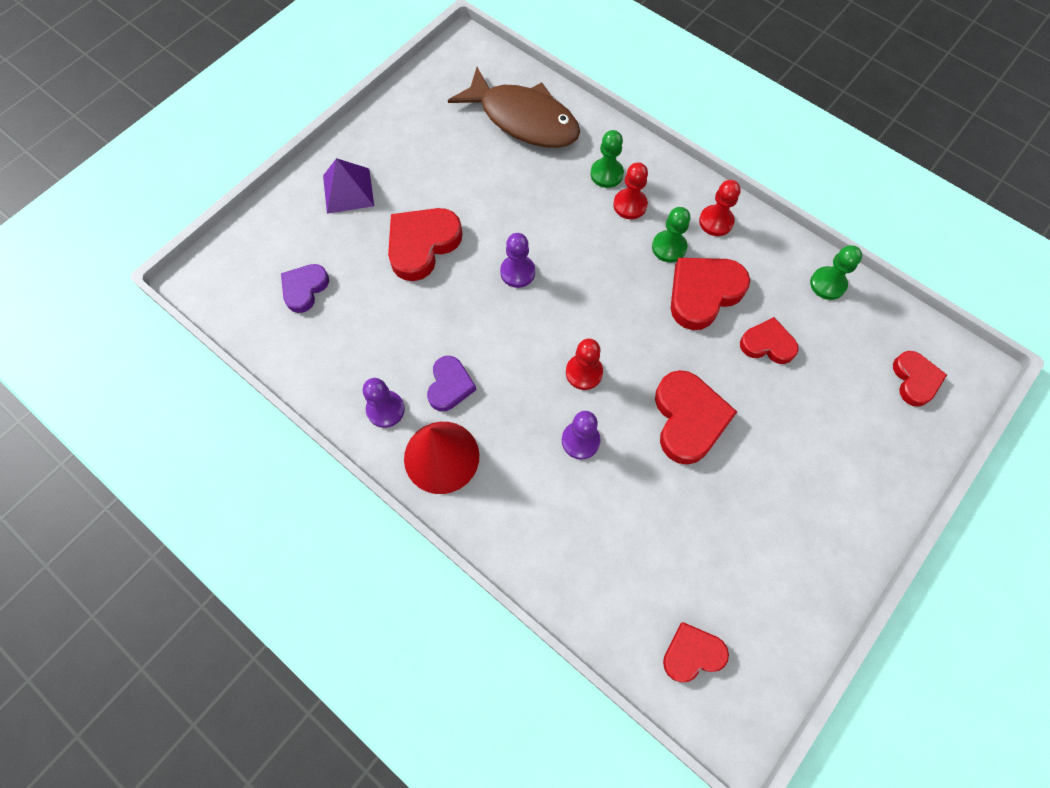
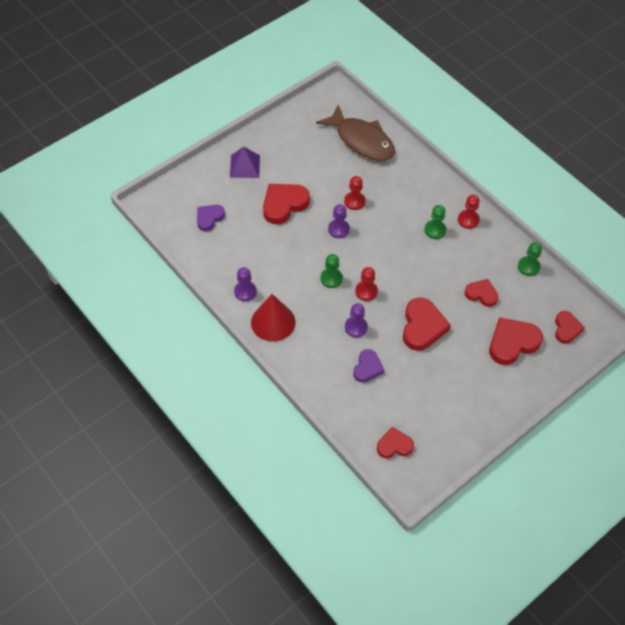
camera: 10 degrees right, 10 degrees down
purple heart [427,356,476,411] -> purple heart moved to [353,349,384,383]
green pawn [590,130,624,188] -> green pawn moved to [320,254,343,288]
red pawn [613,162,648,219] -> red pawn moved to [344,176,366,210]
red heart [671,258,750,330] -> red heart moved to [489,317,543,365]

